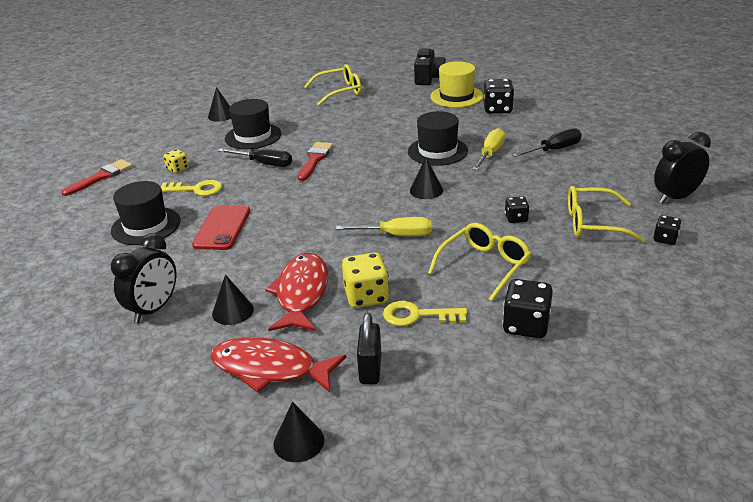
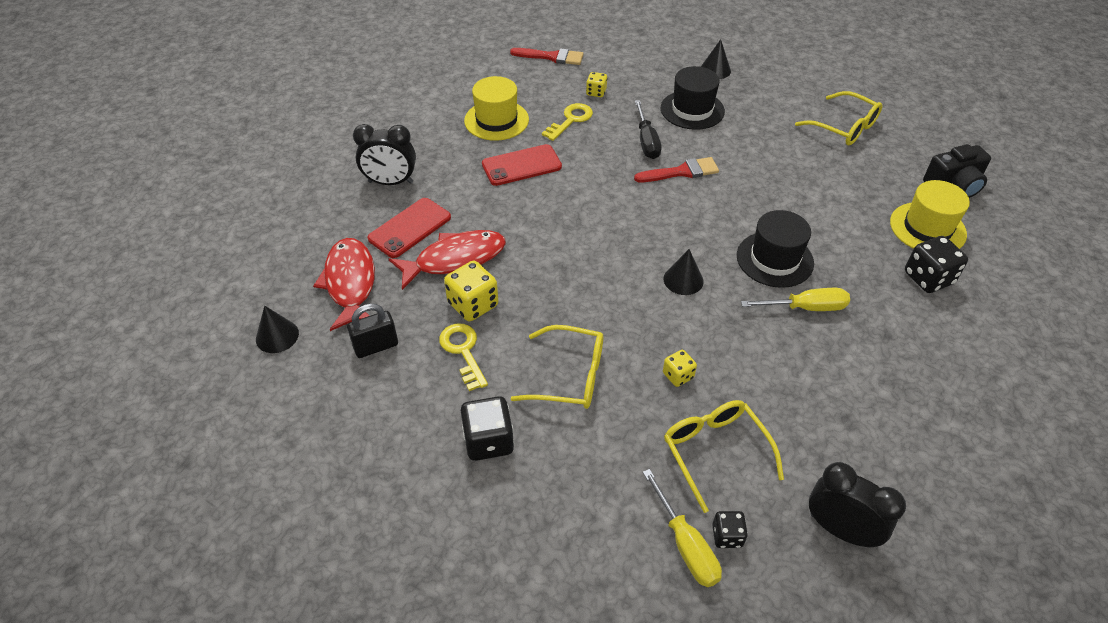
camera: 60 degrees right, 15 degrees up
black hat [111,181,181,245] -> yellow hat [464,76,529,141]
yellow key [161,180,222,196] -> yellow key turned 120 degrees counterclockwise [542,103,593,141]
black cone [212,274,254,325] -> red phone [368,198,451,258]
yellow screwdriver [336,217,432,236] -> yellow screwdriver moved to [643,469,722,587]
black dice [505,196,529,223] -> yellow dice [663,350,697,387]
black screwdriver [512,128,582,157] -> none

